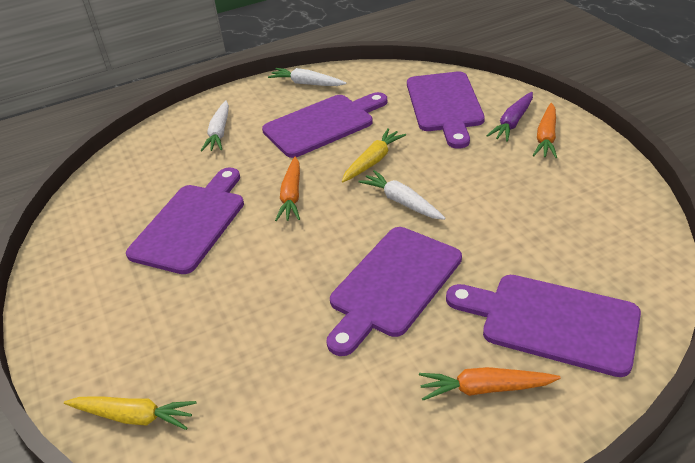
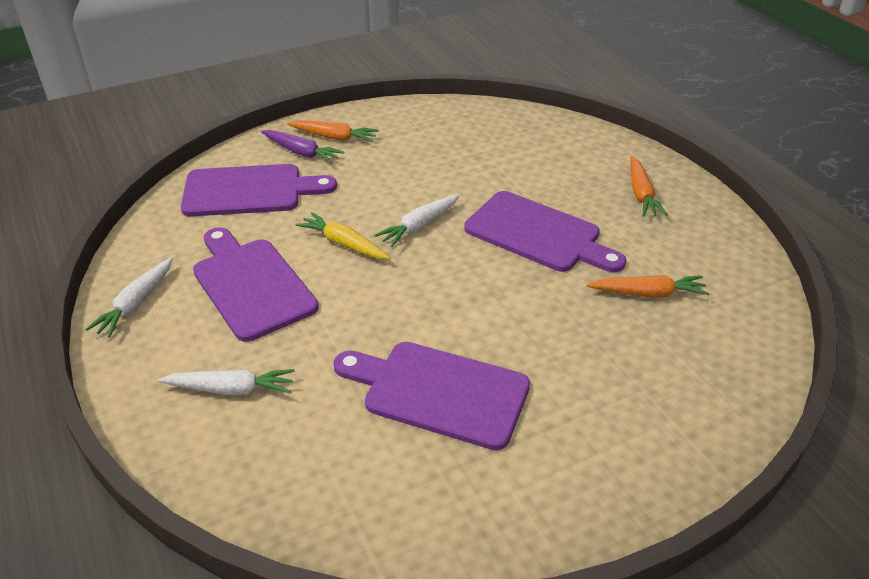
camera: 95 degrees left, 0 degrees up
yellow carrot [64,396,197,430] -> none
orange carrot [275,156,300,221] -> orange carrot moved to [586,275,709,297]
purple cutting board [446,275,641,377] -> none

